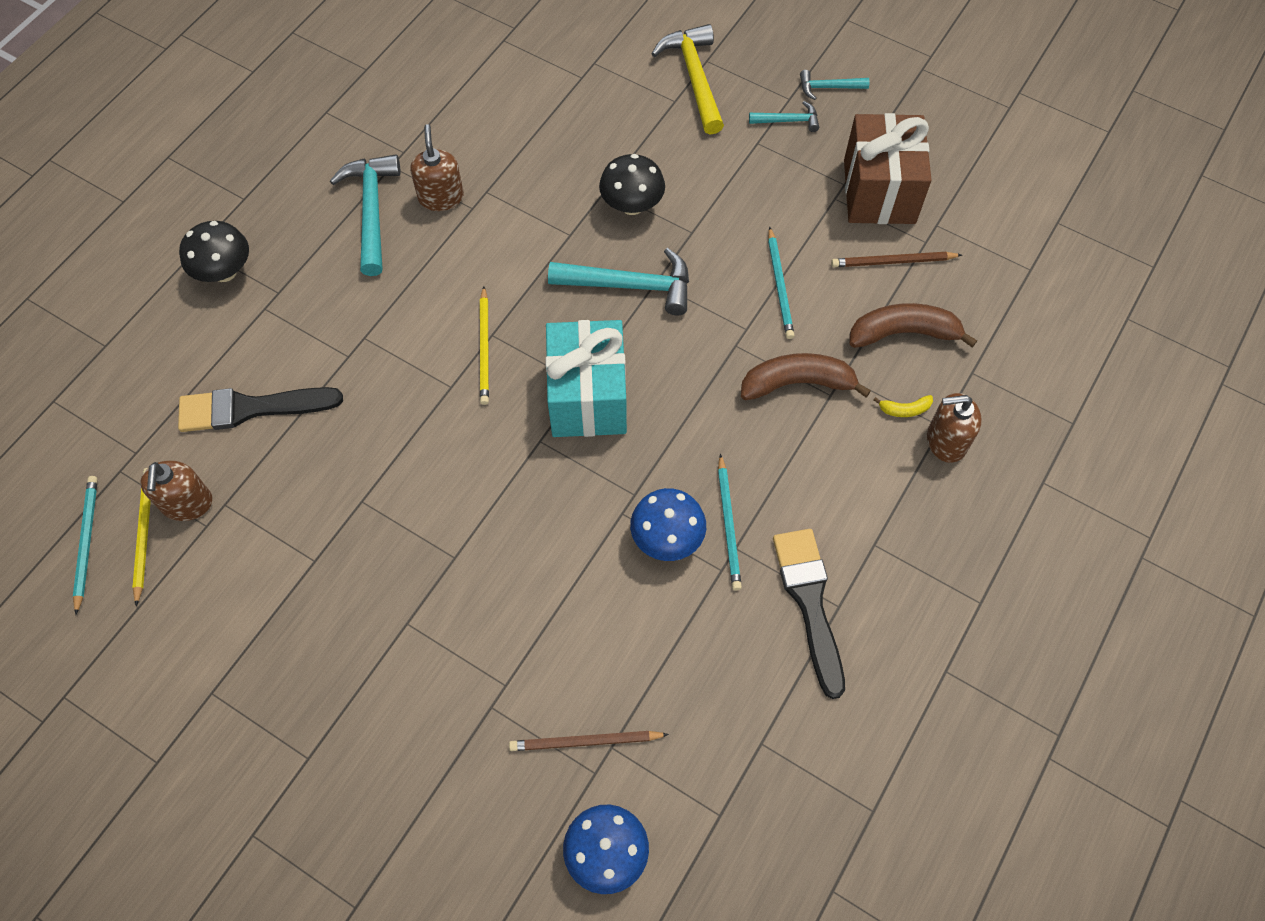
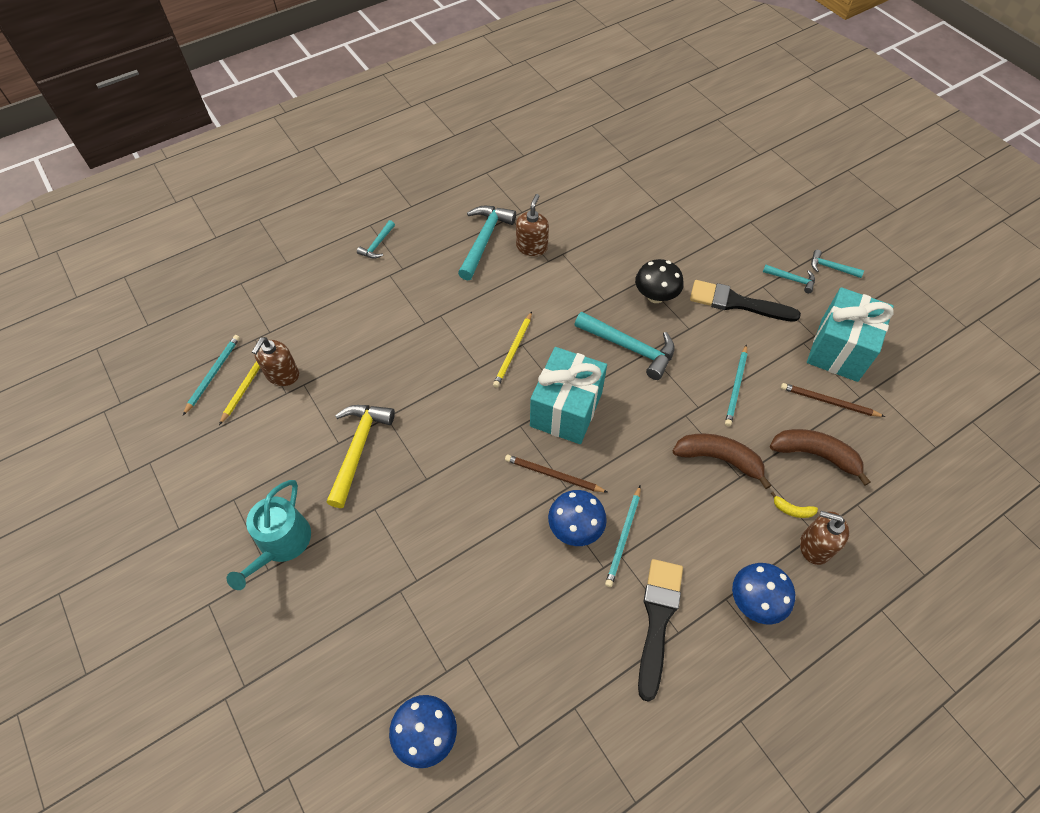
camera: 25 degrees right, 5 degrees down
black brush [178,387,343,432] -> black brush moved to [690,280,801,322]
black mushroom [179,221,249,282] -> turquoise hammer [357,220,395,258]
brown pencil [509,731,669,751] -> brown pencil moved to [505,455,607,492]
yellow hammer [652,24,724,134] -> yellow hammer moved to [326,405,395,508]
brown gift [844,113,932,224] -> turquoise gift [807,287,894,382]
none -> turquoise watering can [227,480,311,590]
none -> blue mushroom [732,563,795,624]

